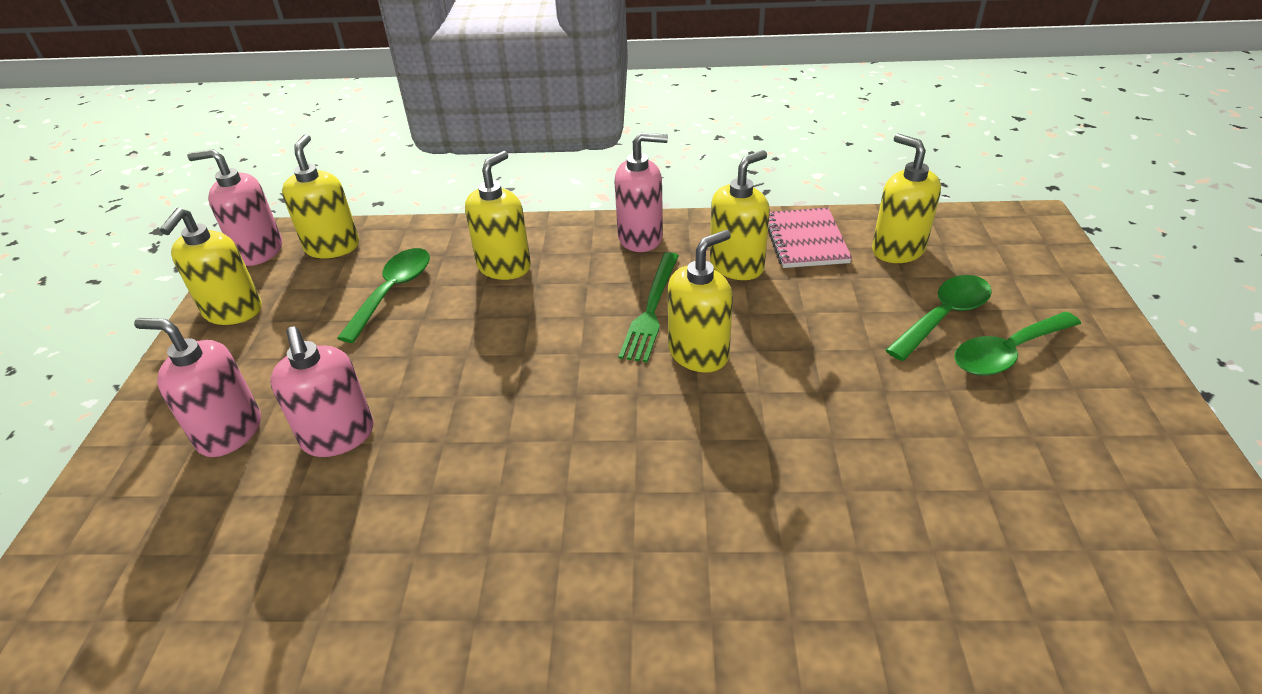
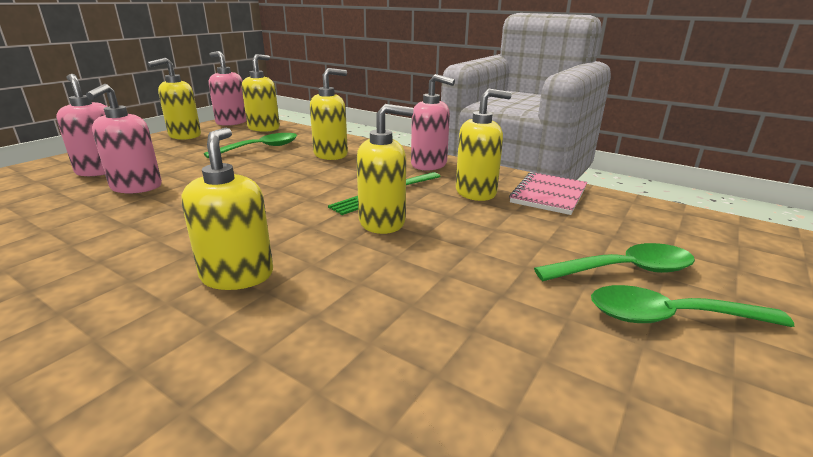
camera: 30 degrees right, 15 degrees down
yellow soap dispenser [872,134,941,263] -> yellow soap dispenser moved to [182,128,273,290]

